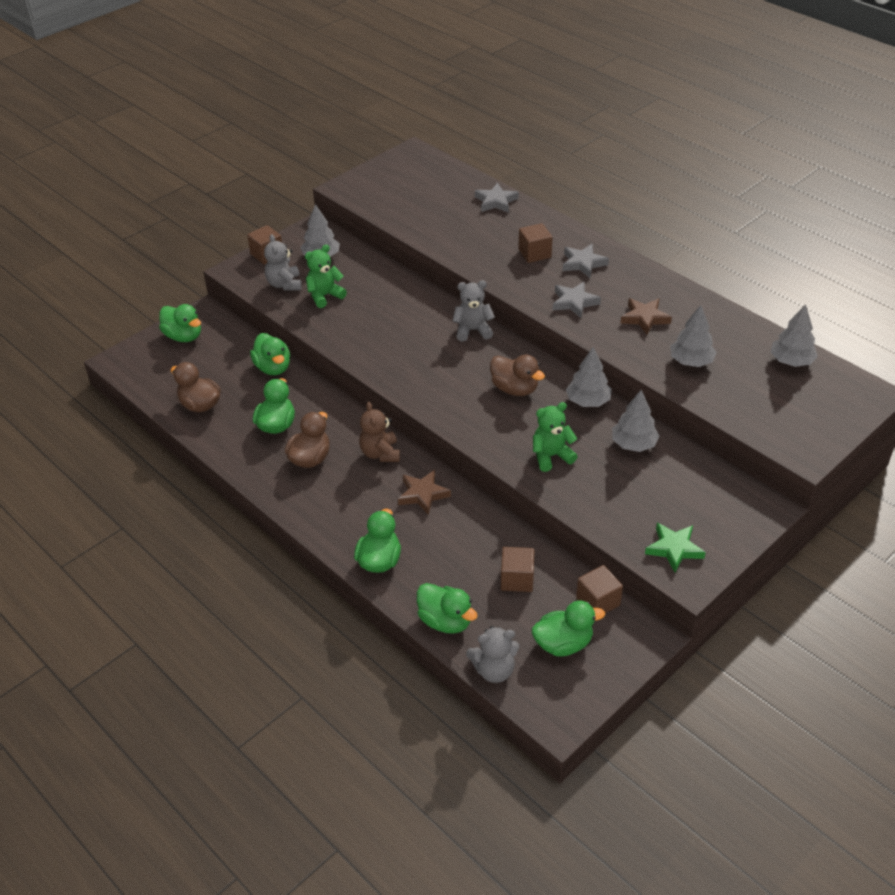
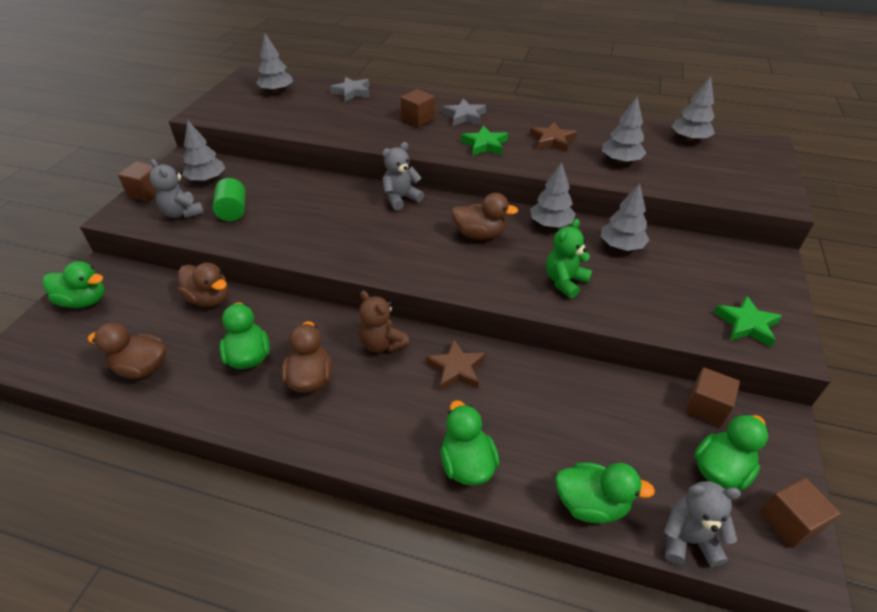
camera: 30 degrees left, 0 degrees up
green duck [250,333,290,375] -> brown duck [178,263,229,307]
green teddy bear [305,244,347,308] -> green cylinder [213,178,246,221]
grey teddy bear [466,626,520,683] -> grey teddy bear turned 135 degrees counterclockwise [664,481,741,567]
brown cube [501,547,535,592] -> brown cube moved to [760,478,841,548]
grey star [553,282,601,318] -> green star [461,126,508,156]
none -> grey tree [256,33,293,93]

